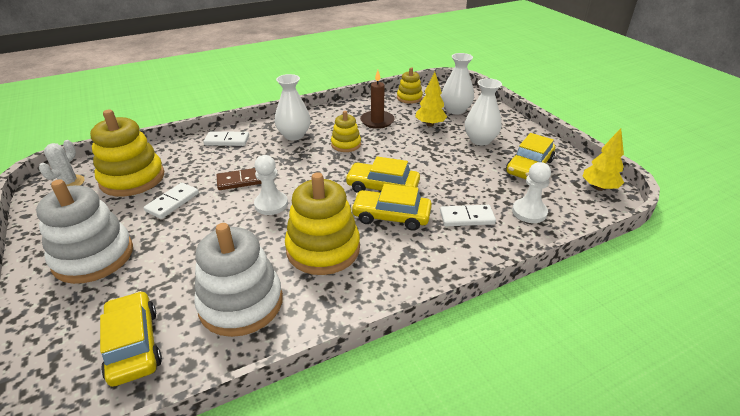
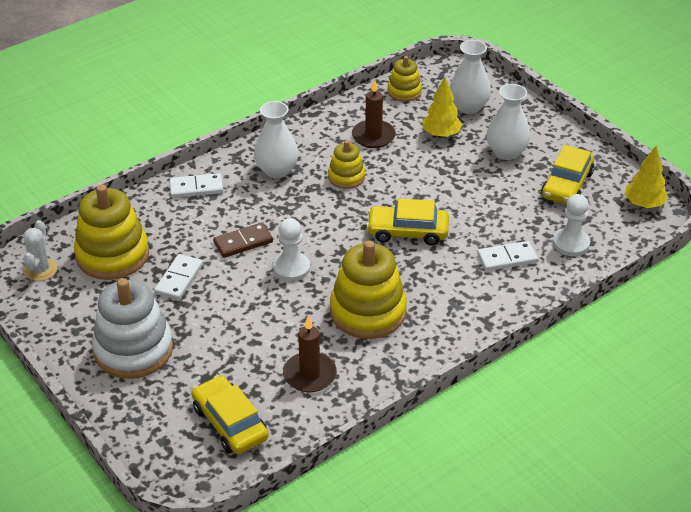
camera: 10 degrees left, 5 degrees up
white stacking toy [194,223,283,337] -> brown candle [283,316,337,392]
yellow car [351,184,432,231] -> none

